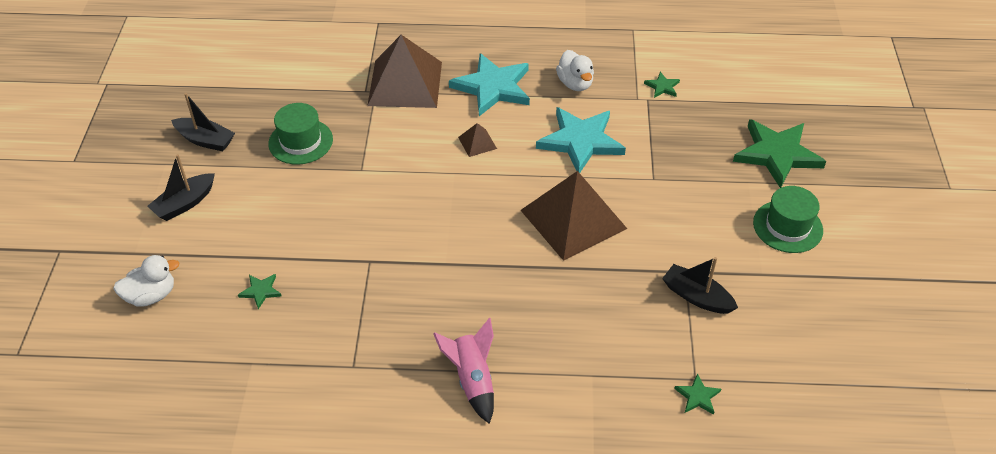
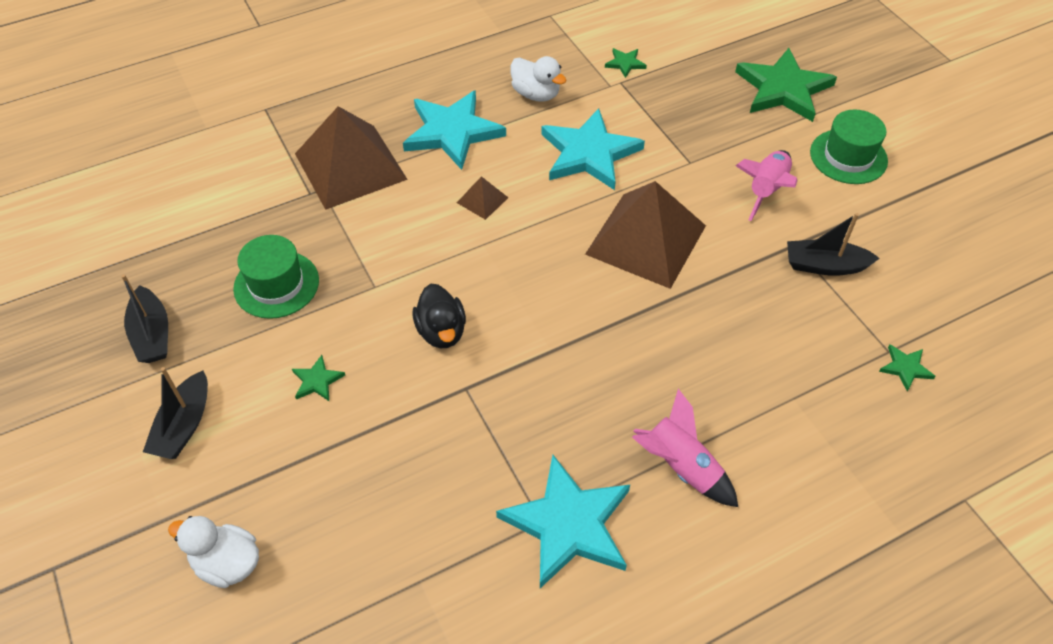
camera: 30 degrees left, 5 degrees up
white duck [113,255,179,307] -> white duck turned 105 degrees counterclockwise [168,516,259,588]
black boat [171,93,235,151] -> black boat turned 75 degrees clockwise [121,274,168,363]
green star [238,274,281,309] -> green star moved to [292,355,345,401]
none -> black duck [412,284,466,348]
none -> turquoise star [496,455,630,588]
none -> pink rocket [736,150,797,221]

